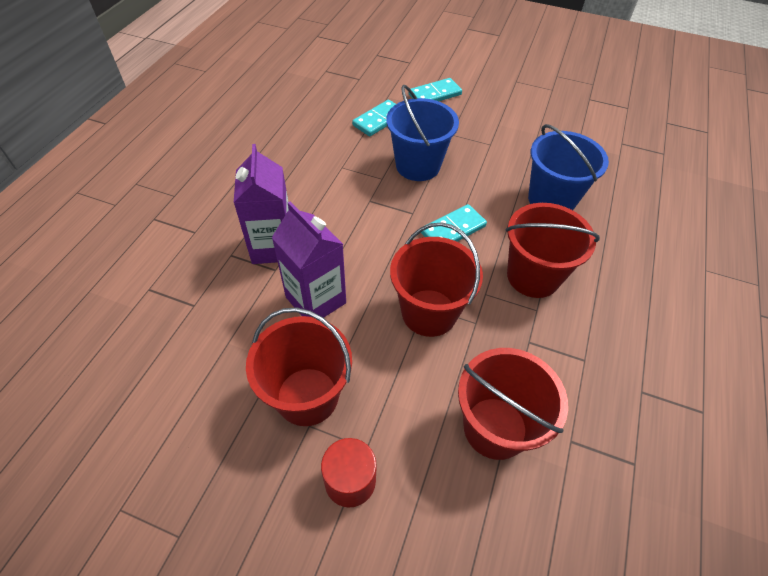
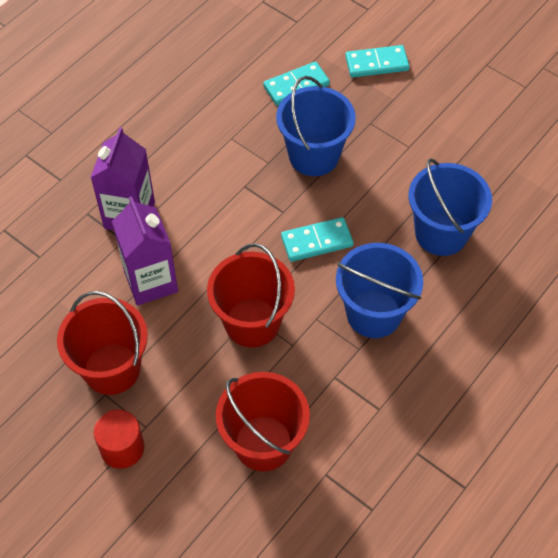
camera: 20 degrees right, 5 degrees up
red bucket [506,203,600,298] -> blue bucket [336,243,423,338]

